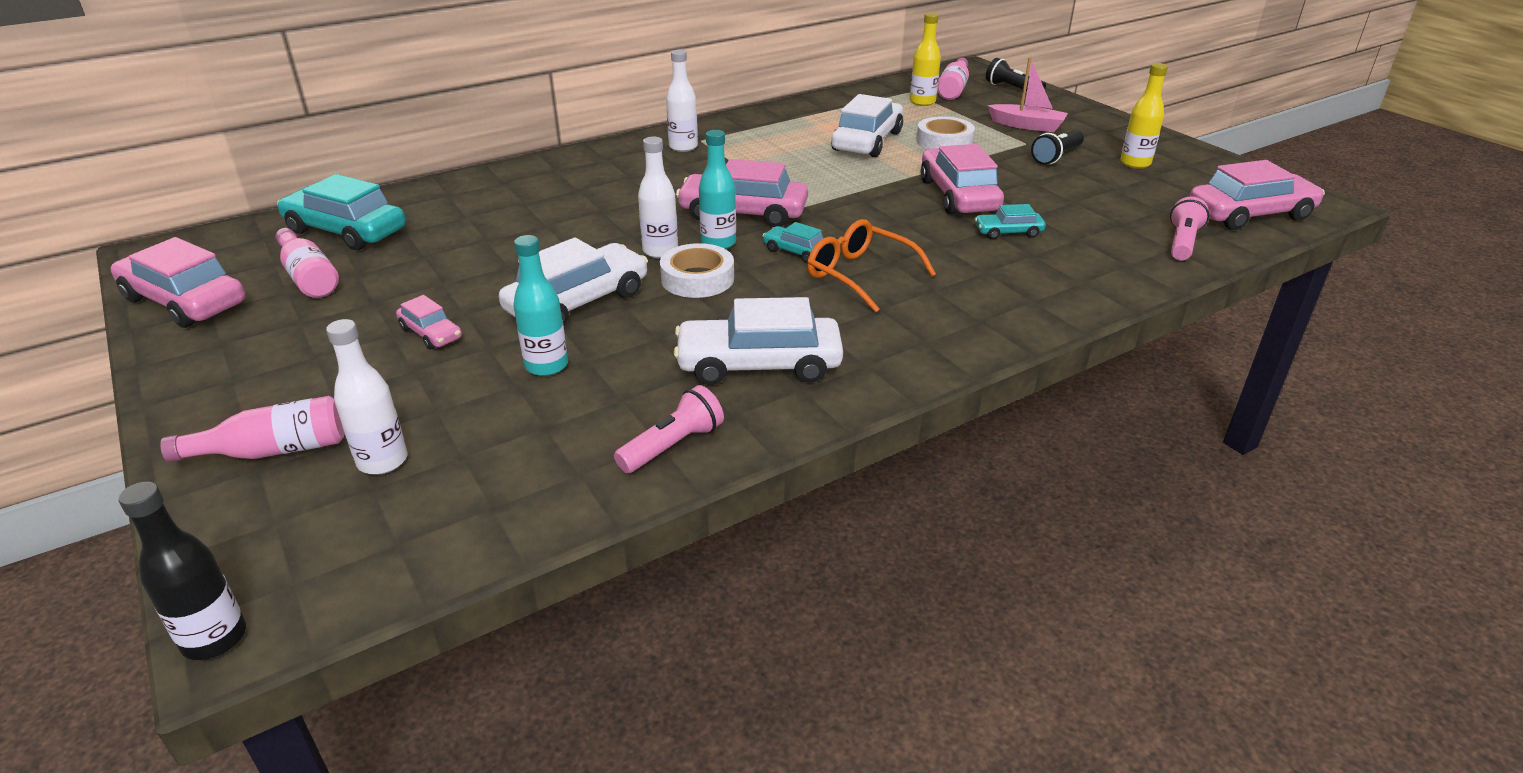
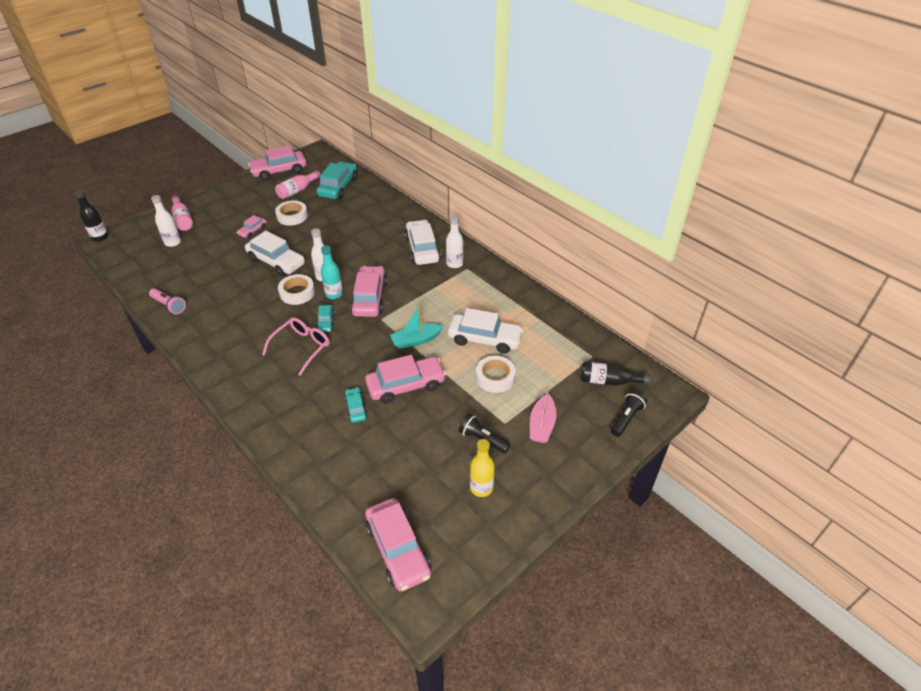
camera: 80 degrees right, 10 degrees up
pink car [110,237,245,328] -> pink car turned 135 degrees counterclockwise [248,145,307,180]
turquoise bottle [513,235,568,376] -> none
white car [674,297,843,385] -> white car moved to [405,220,441,265]
turquoise car [762,222,823,263] -> turquoise car turned 150 degrees clockwise [317,305,335,333]
orange glasses [807,219,936,313] -> pink glasses [262,318,330,376]
yellow bottle [910,13,941,106] -> none
pink bottle [937,58,969,100] -> black bottle [580,361,650,386]
pink flashlight [1170,197,1209,261] -> none
none -> white tape [275,200,308,226]
none -> turquoise boat [390,305,443,349]

